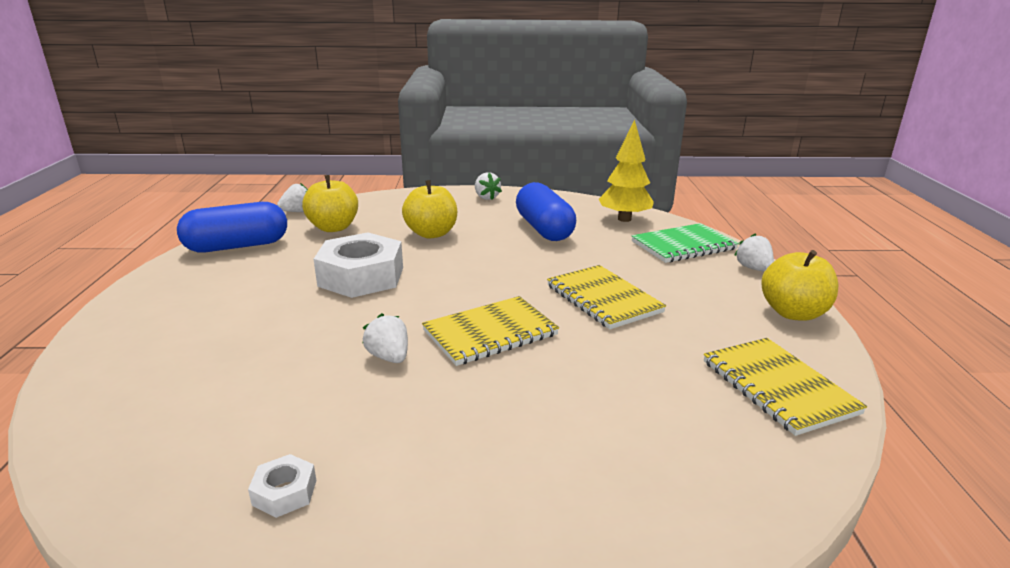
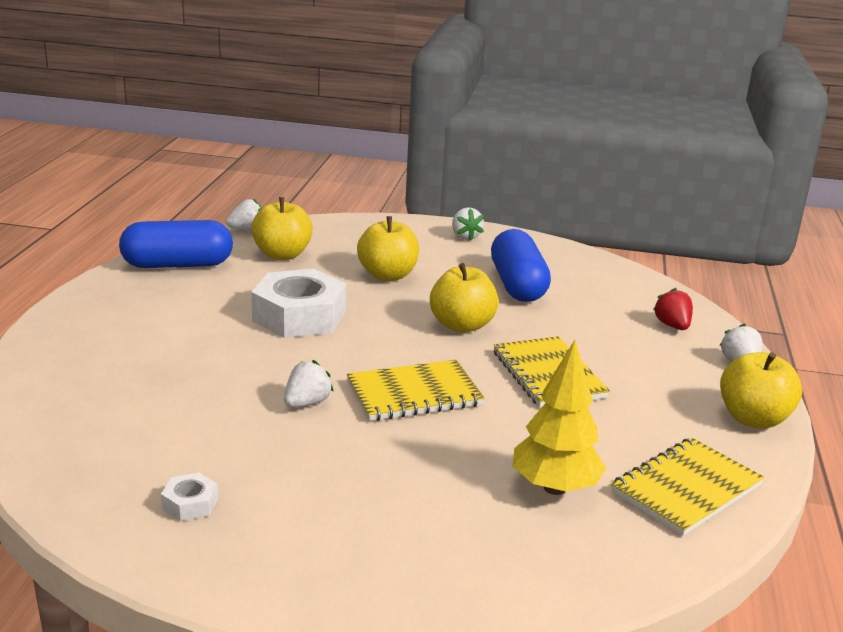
camera: 10 degrees right, 0 degrees up
white strawberry [362,313,408,363] -> white strawberry turned 60 degrees clockwise [284,360,334,408]
yellow tree [599,120,654,222] -> yellow tree moved to [513,340,606,495]
green notebook [631,223,739,263] -> red strawberry [653,288,693,330]
yellow notebook [704,338,867,436] -> yellow notebook turned 60 degrees clockwise [611,438,764,536]
none -> yellow apple [430,263,499,333]

